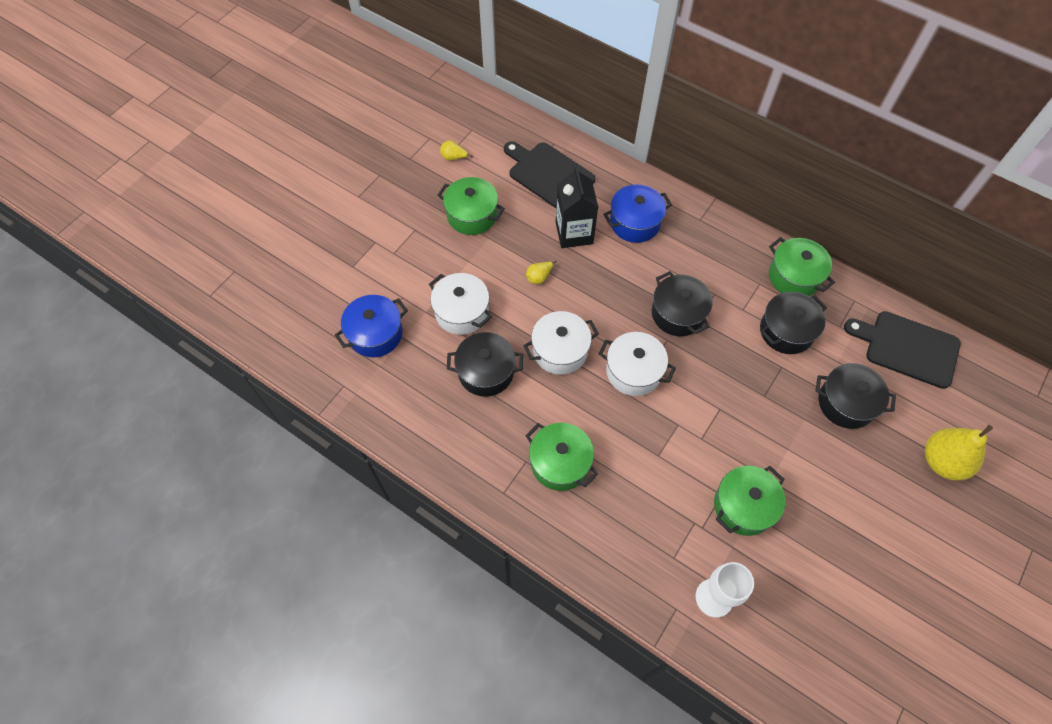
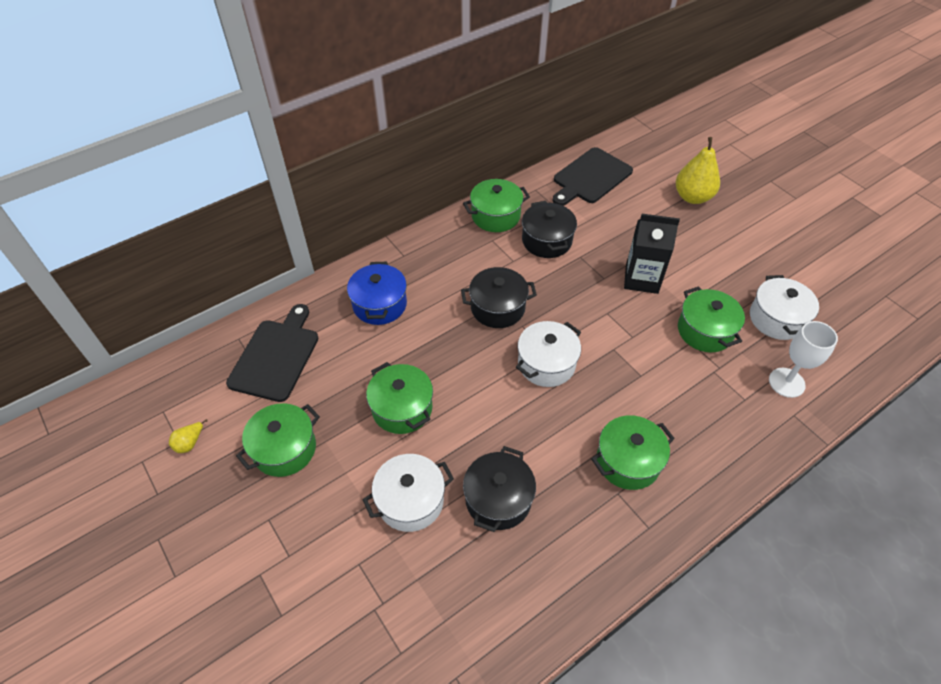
camera: 70 degrees left, 10 degrees down
blue pot [335,295,408,357] -> none
black cutting board [504,141,595,208] -> black cutting board turned 135 degrees clockwise [226,304,319,402]
white pot [523,311,599,375] -> white pot moved to [750,275,819,340]
yellow pear [526,261,557,284] -> green pot [366,362,433,434]
black carton [556,166,598,248] -> black carton moved to [624,214,680,294]
black pot [816,363,896,429] -> none

